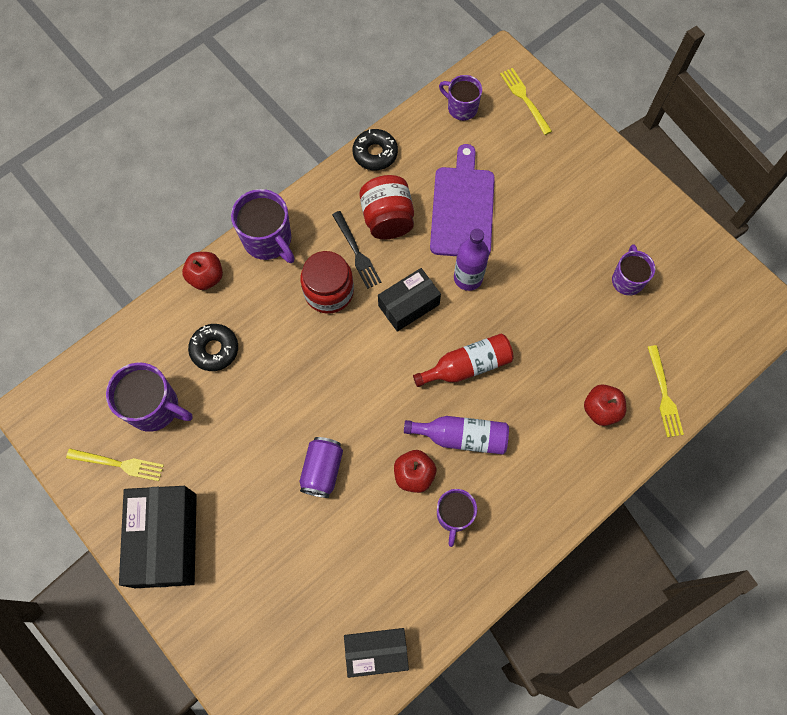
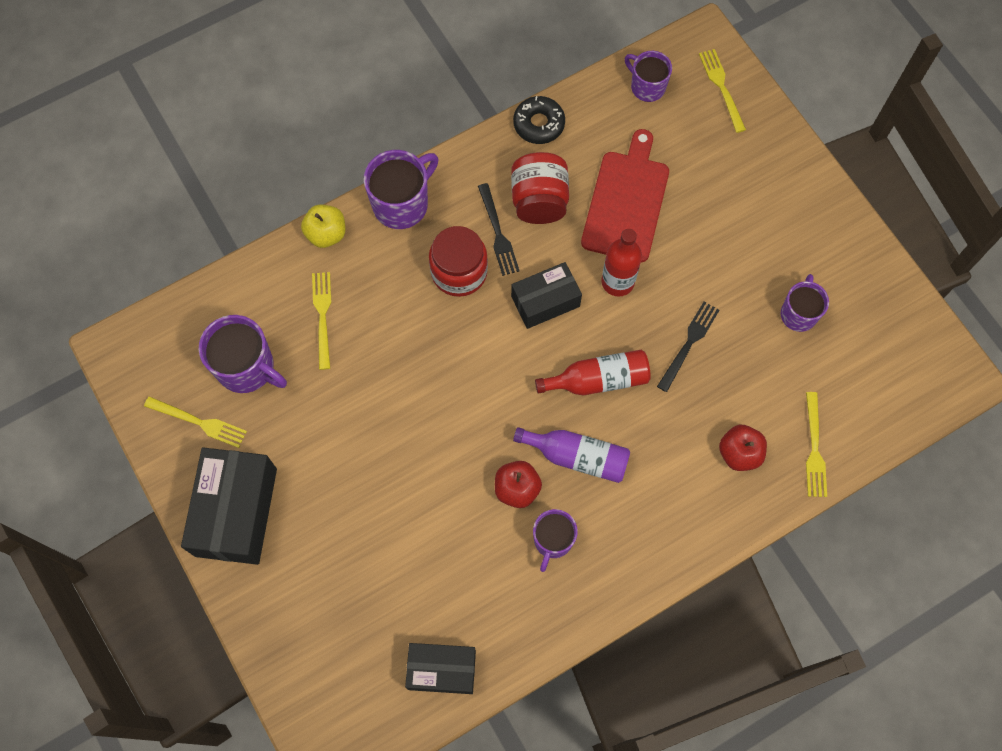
camera: 10 degrees right, 0 degrees up
red apple [182,252,223,290] -> yellow apple [301,205,345,248]
black donut [188,324,238,371] -> yellow fork [312,272,331,370]
purple mug [231,189,295,263] -> purple mug turned 105 degrees counterclockwise [364,150,438,229]
purple can [299,437,343,498] -> none
purple cutting board [430,144,495,256] -> red cutting board [581,129,669,263]
purple bottle [454,229,489,291] -> red bottle [601,229,642,297]
none -> black fork [657,302,719,392]

